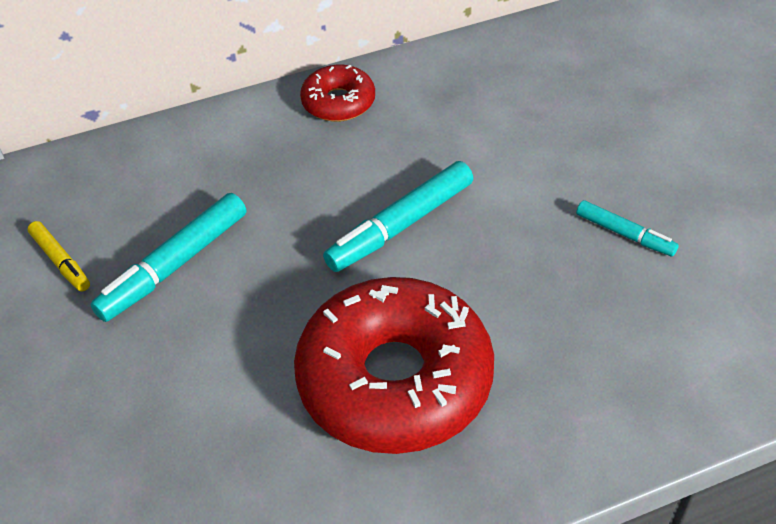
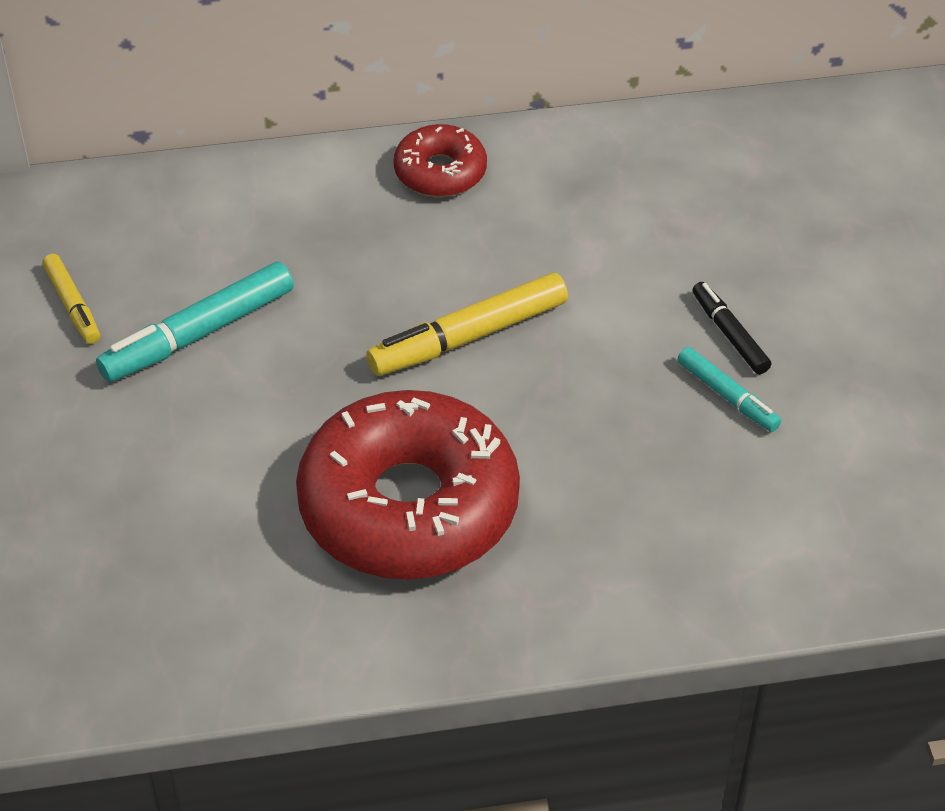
camera: 10 degrees right, 0 degrees up
turquoise marker [323,161,473,272] -> yellow marker [366,273,568,376]
none -> black marker [692,282,772,374]

